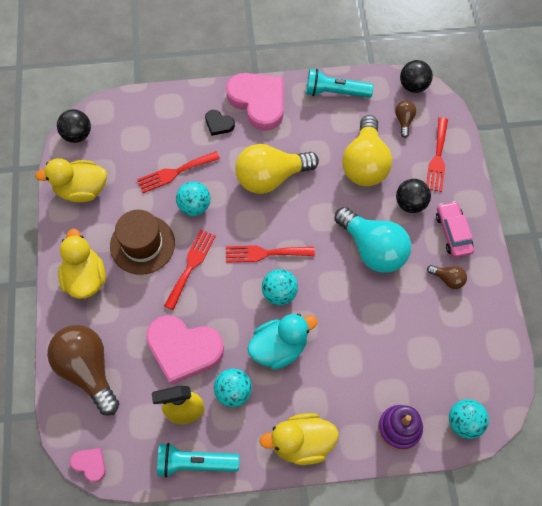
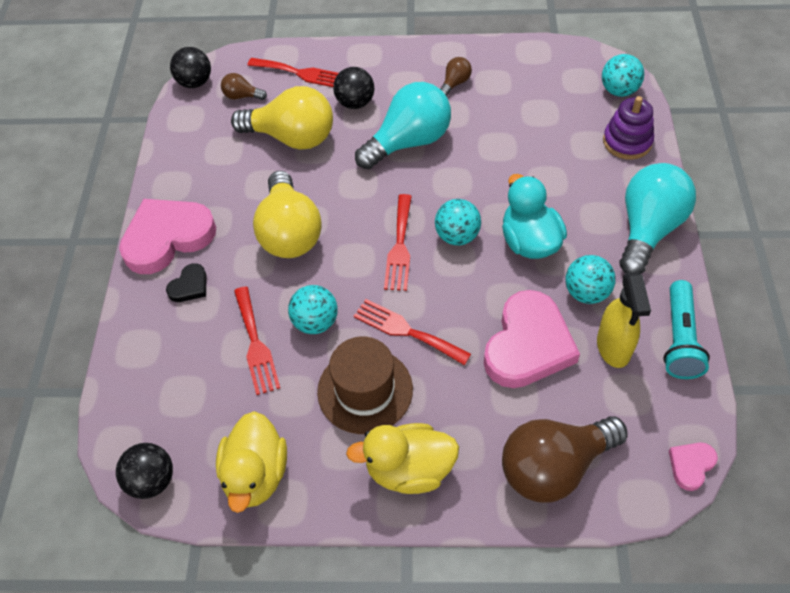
camera: 80 degrees left, 10 degrees down
yellow duck [260,413,339,465] -> turquoise light bulb [620,163,696,274]
turquoise flashlight [306,69,374,98] -> none
pink car [436,201,474,258] -> none

